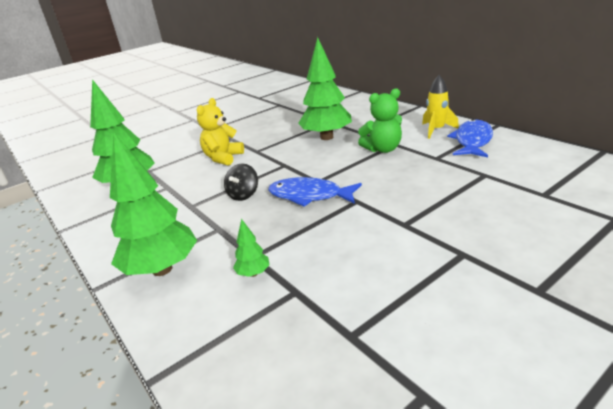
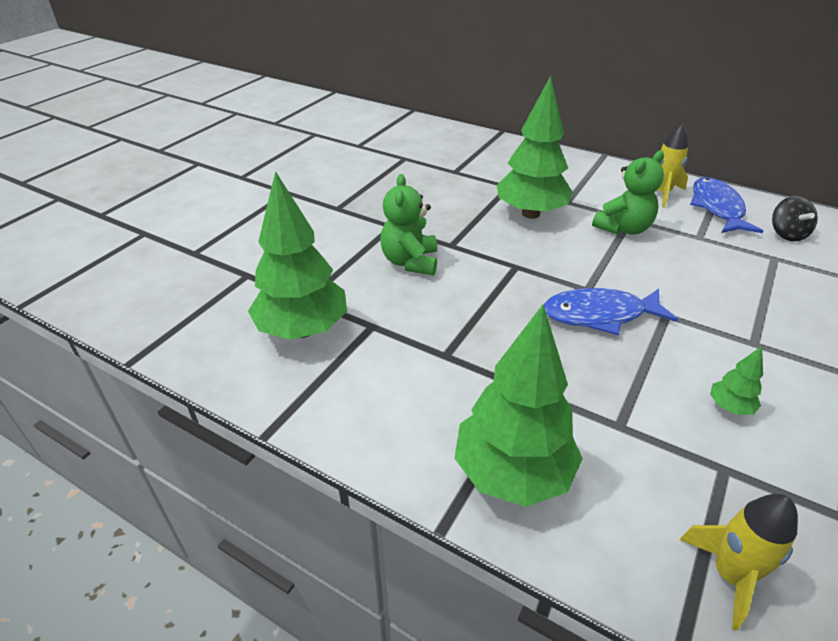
camera: 25 degrees left, 10 degrees up
yellow teddy bear [197,98,244,166] -> green teddy bear [380,174,437,275]
black spinning top [224,164,258,201] -> black spinning top moved to [772,196,818,242]
green tree [233,219,270,277] -> green tree moved to [710,346,763,415]
none -> yellow rocket [679,494,798,631]

